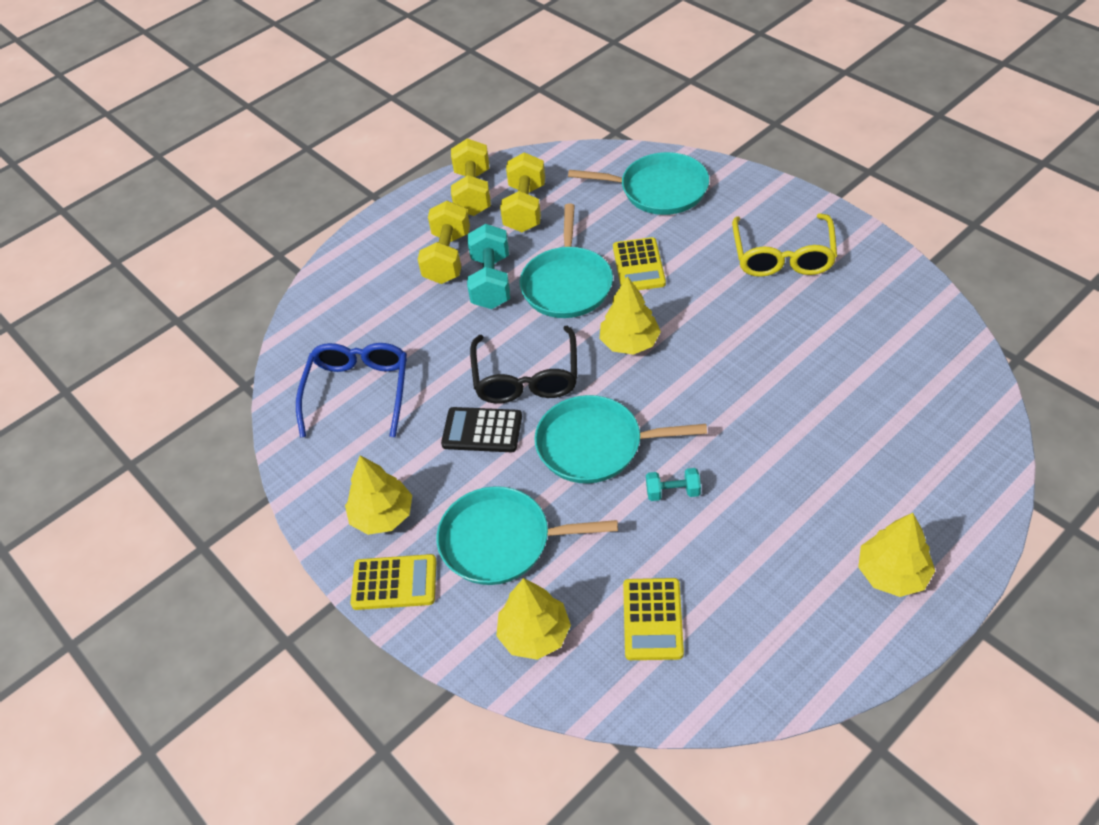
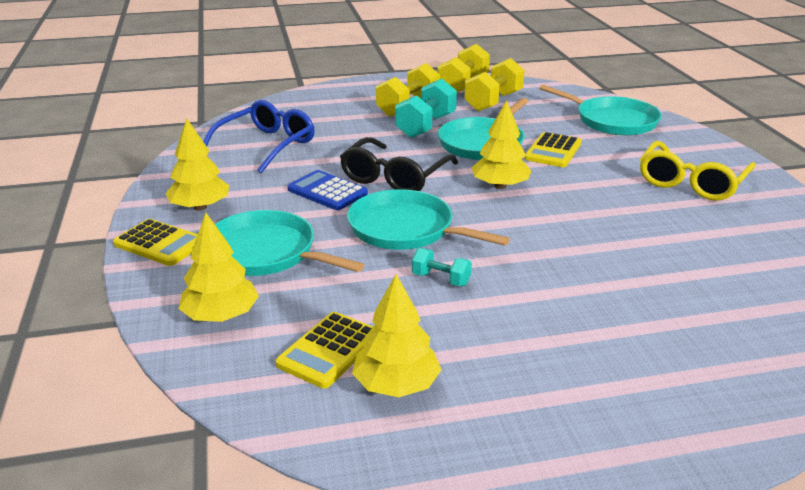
camera: 25 degrees right, 20 degrees down
black calculator [441,407,522,452] -> blue calculator [287,170,368,210]
yellow tree [858,513,935,597] -> yellow tree moved to [352,274,441,397]

